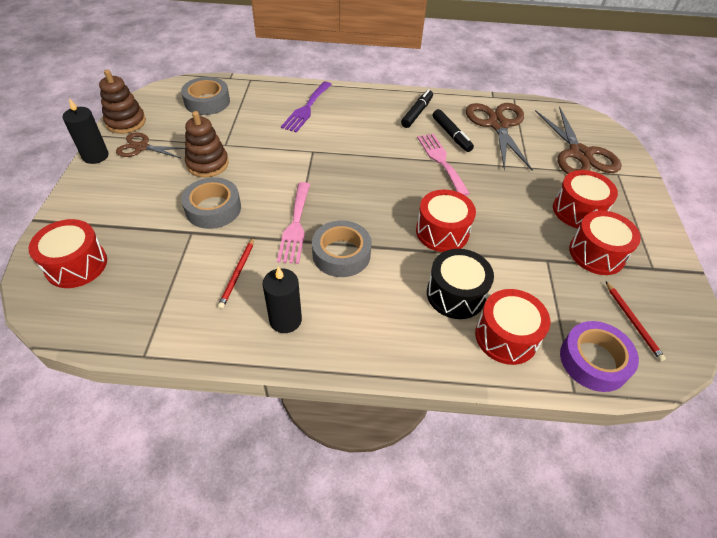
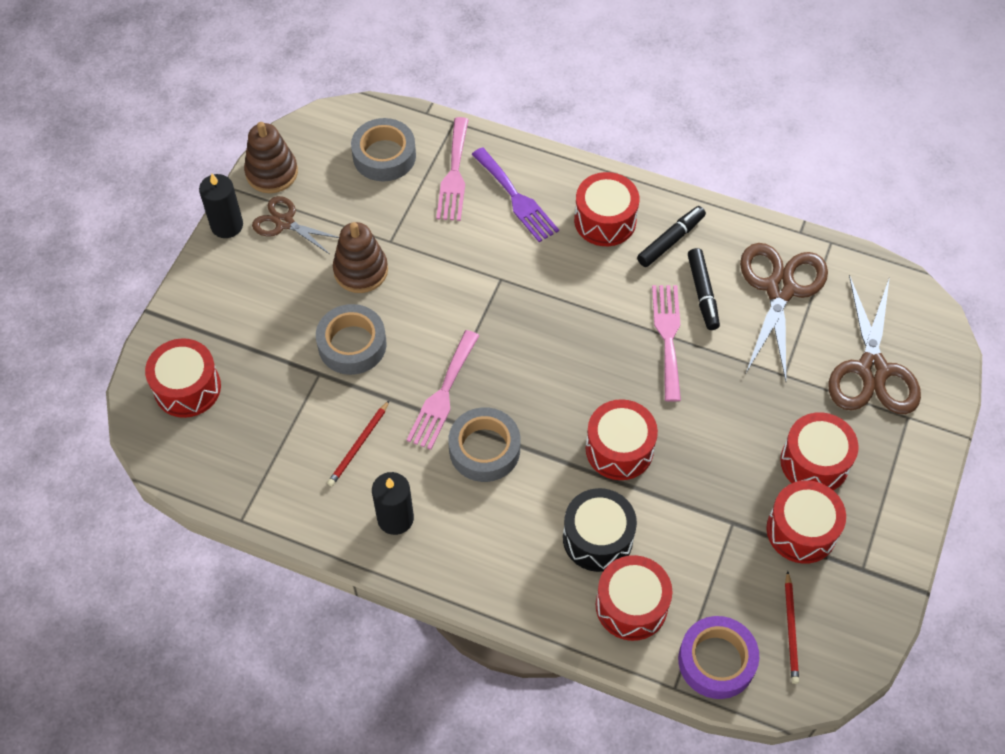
camera: 20 degrees right, 10 degrees up
purple fork [281,82,332,133] -> purple fork turned 75 degrees counterclockwise [472,147,559,242]
none -> pink fork [436,117,469,221]
none -> red drum [574,172,639,246]

